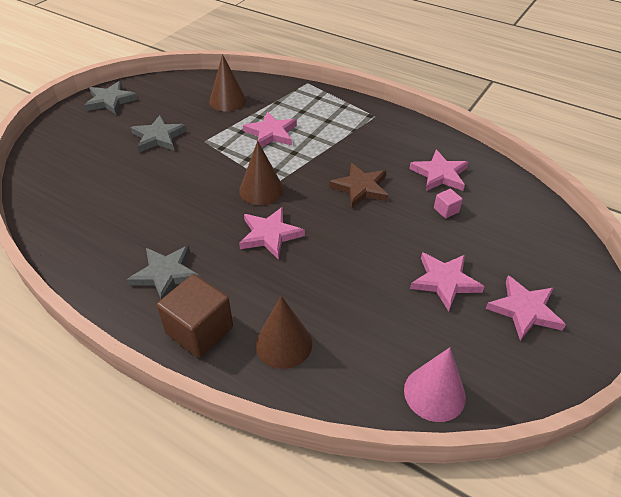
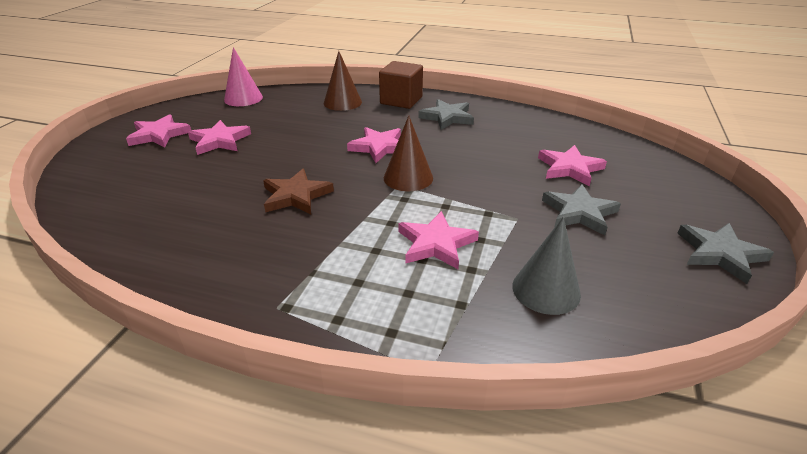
camera: 165 degrees right, 10 degrees down
brown cone [209,54,247,111] -> grey cone [512,217,581,315]
pink star [409,150,469,191] -> pink star moved to [538,145,607,186]
pink cube [434,189,463,218] -> none

